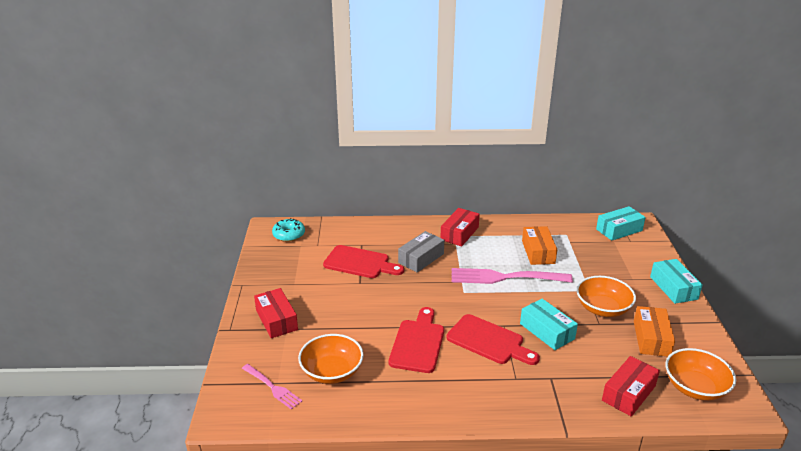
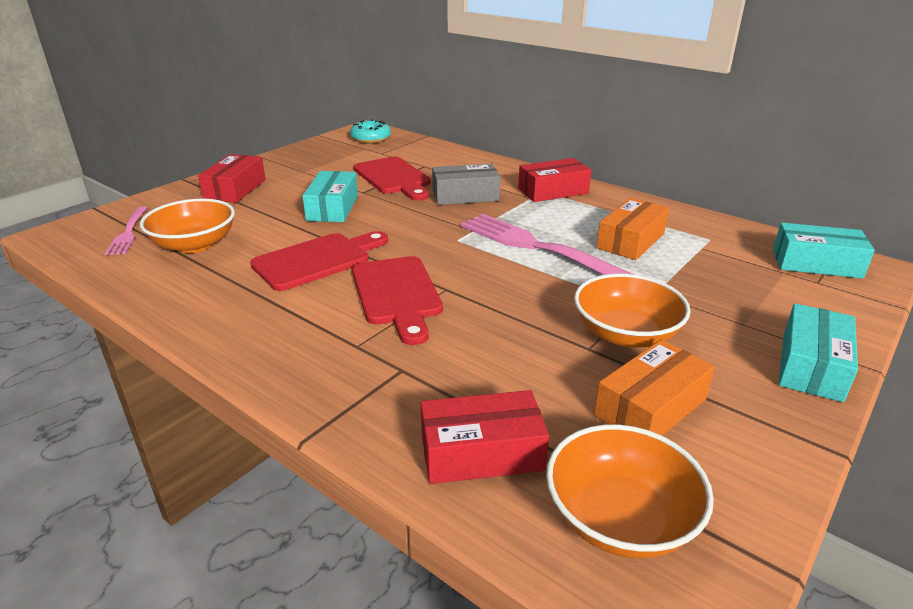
camera: 40 degrees right, 0 degrees up
turquoise box [520,299,578,350] -> turquoise box moved to [302,171,358,222]

